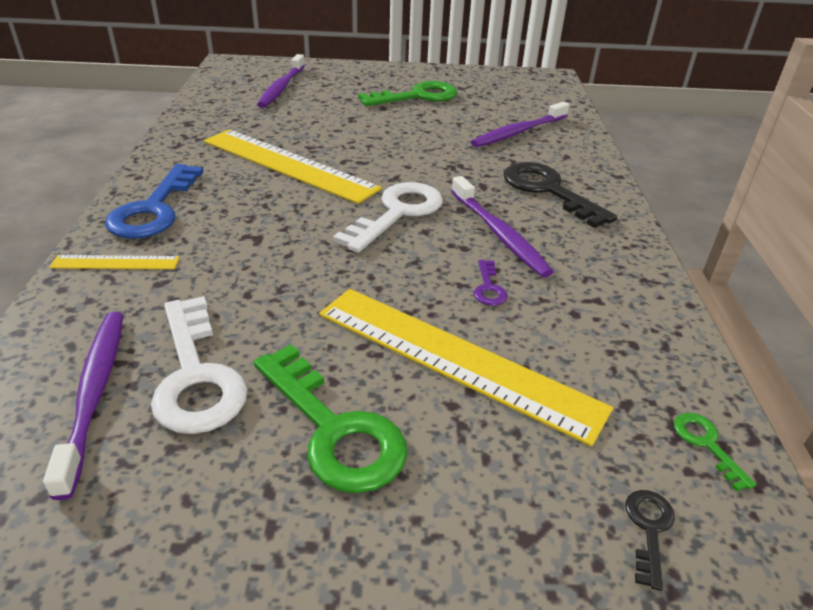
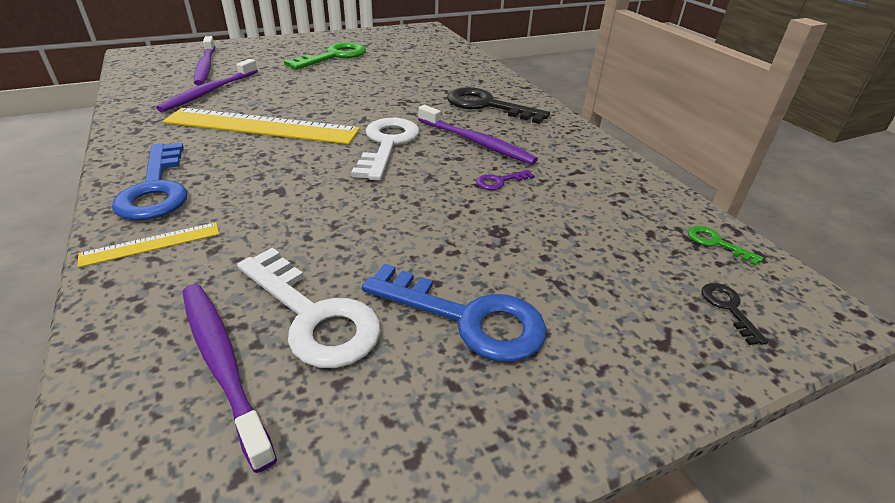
camera: 25 degrees left, 0 degrees up
green key [254,345,407,493] -> blue key [362,264,547,362]
yellow ruler [319,289,613,447] -> none
purple toothbrush [471,102,569,147] -> purple toothbrush moved to [156,59,258,112]
purple key [474,260,508,306] -> purple key turned 90 degrees clockwise [476,170,535,190]

